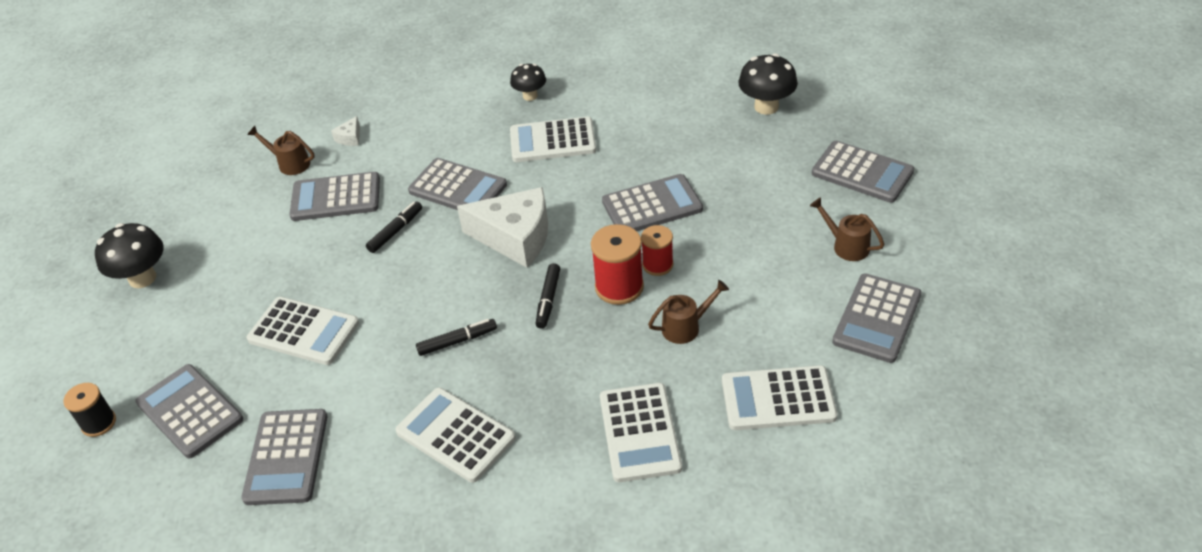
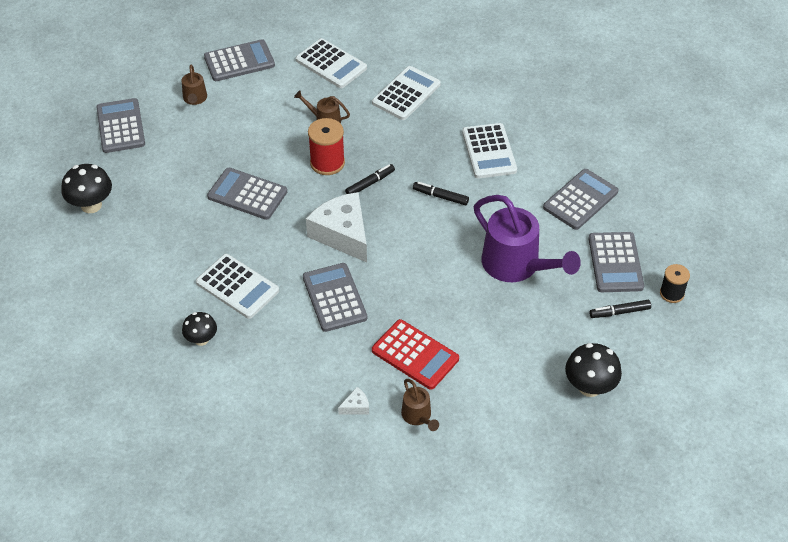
camera: 140 degrees left, 5 degrees up
white calculator [247,297,359,365] -> purple watering can [474,195,581,282]
grey calculator [289,172,380,221] -> red calculator [372,319,459,390]
black marker [366,201,422,253] -> black marker moved to [589,300,651,318]
red spool [641,225,674,276] -> none

